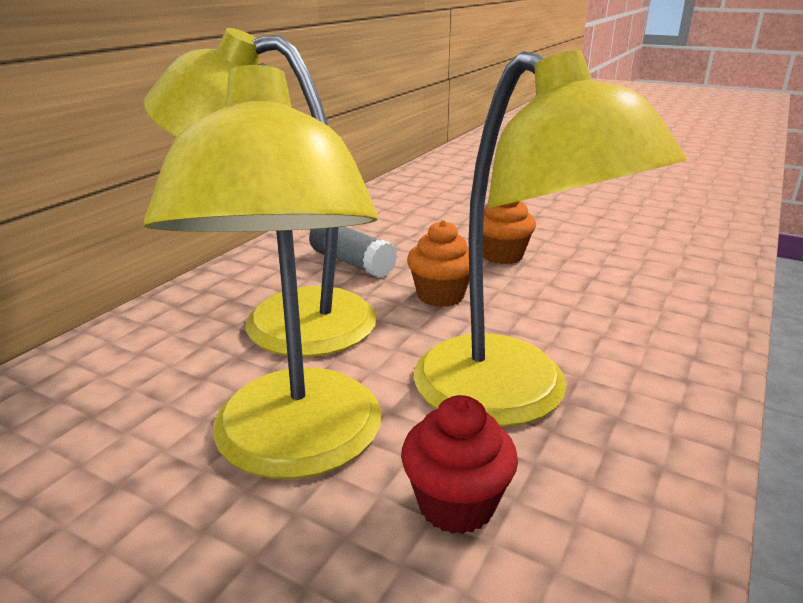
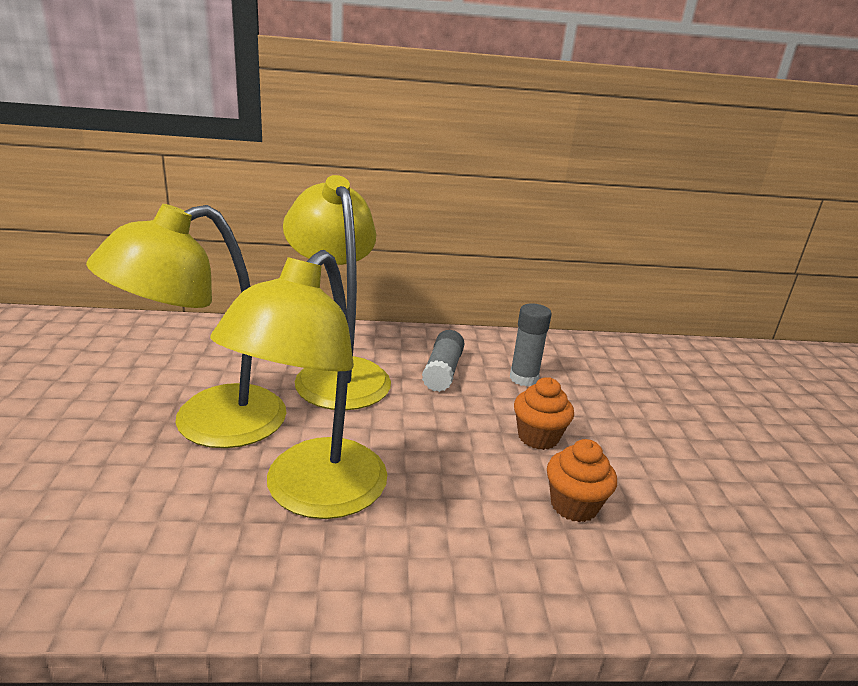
camera: 55 degrees right, 0 degrees up
red cupcake [401,395,518,534] -> none
orange cupcake [407,220,469,307] -> orange cupcake moved to [547,439,617,522]
none -> grey glue stick [510,303,552,386]

